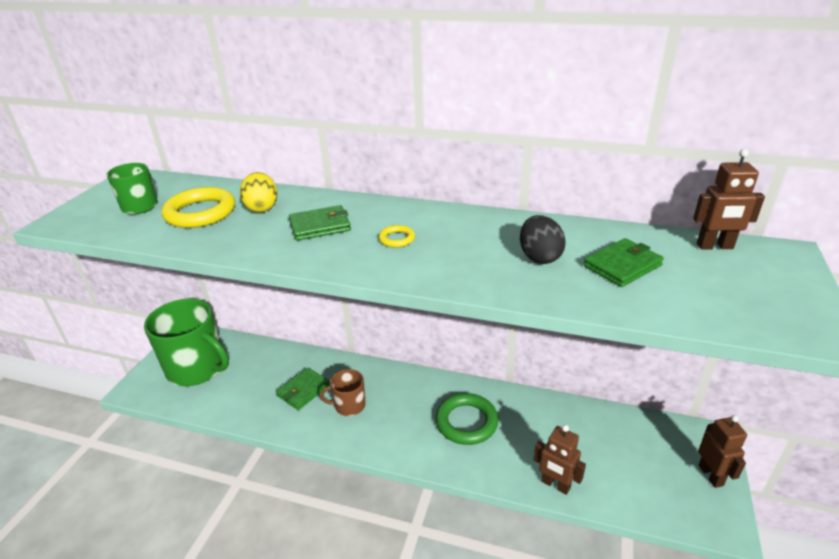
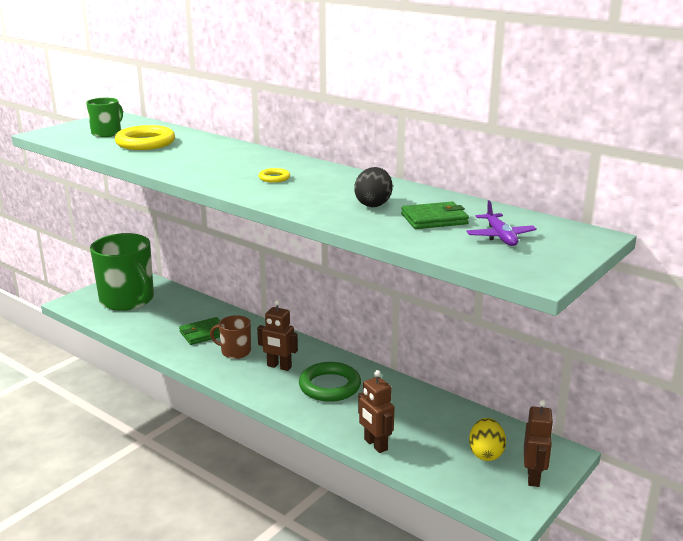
camera: 20 degrees right, 10 degrees down
yellow egg [240,172,278,212] -> yellow egg moved to [469,418,506,461]
green wallet [289,205,351,241] -> none
brown robot [693,149,765,250] -> brown robot moved to [257,300,298,371]
none -> purple plane [466,200,537,246]

